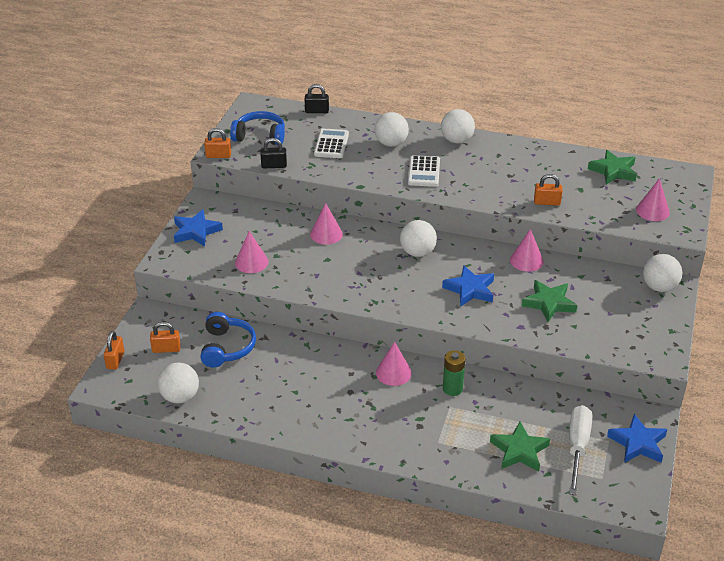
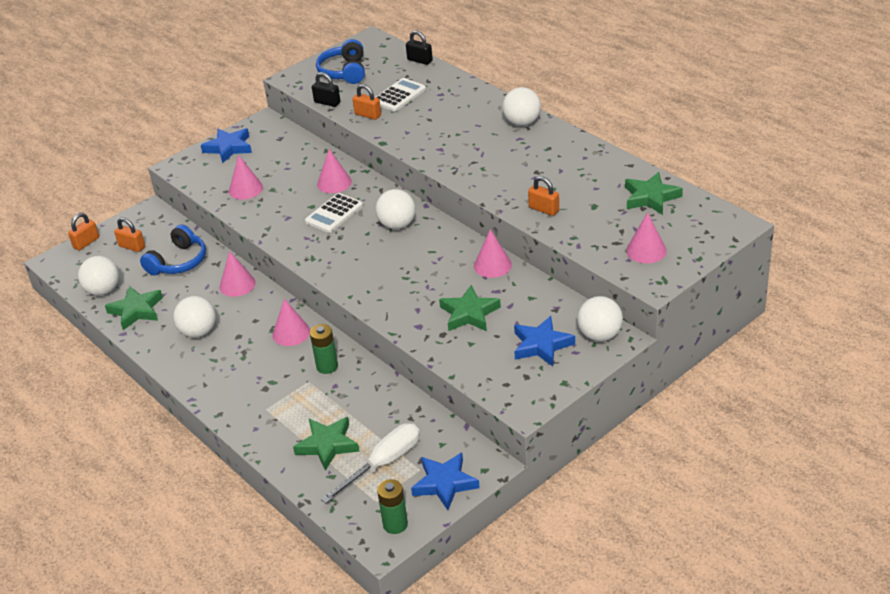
camera: 35 degrees right, 0 degrees up
orange padlock [204,128,231,158] -> orange padlock moved to [353,84,381,120]
blue headphones [230,111,285,145] -> blue headphones turned 135 degrees counterclockwise [316,39,365,84]
white ball [375,112,409,147] -> white ball moved to [173,296,216,338]
white calculator [408,155,440,187] -> white calculator moved to [305,193,363,233]
blue star [442,265,494,307] -> blue star moved to [514,316,575,367]
none -> green star [105,286,163,330]
none -> pink cone [220,251,256,297]
none -> green battery [377,479,408,534]

